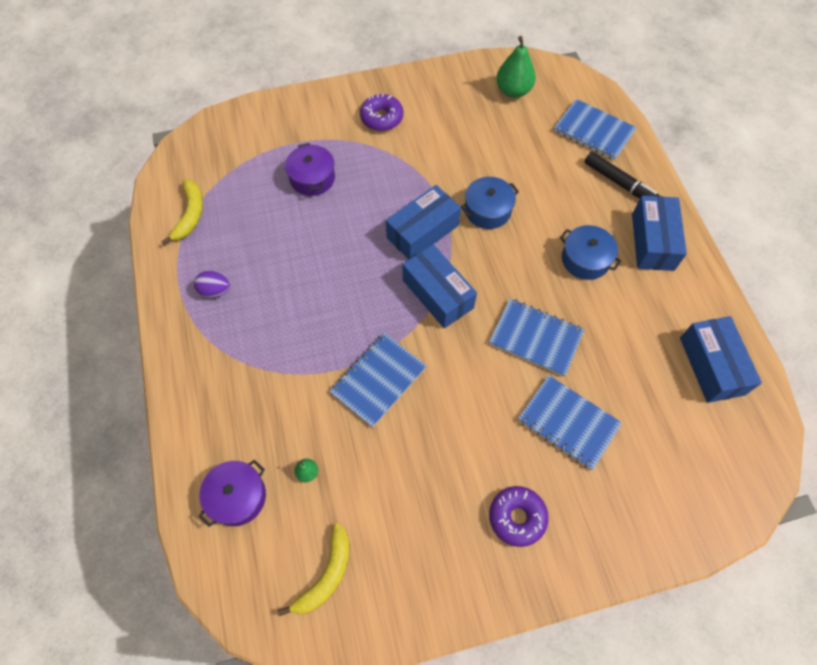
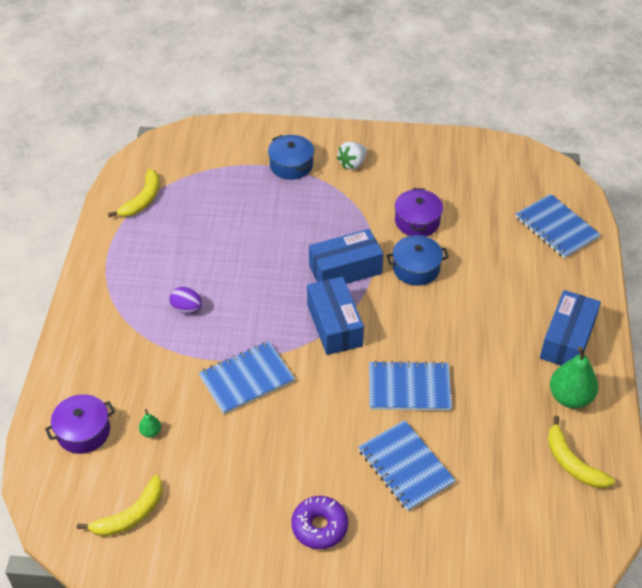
camera: 20 degrees right, 15 degrees down
purple egg [194,271,230,298] -> purple egg moved to [169,287,202,314]
purple pot [285,143,335,196] -> purple pot moved to [395,188,443,236]
purple donut [360,94,403,131] -> white strawberry [337,142,367,170]
blue notebook [489,298,585,377] -> blue notebook turned 45 degrees counterclockwise [369,360,452,411]
green pear [496,36,536,98] -> green pear moved to [550,347,598,408]
blue pot [560,225,621,280] -> blue pot moved to [268,135,314,180]
black marker [585,152,660,199] -> none
blue box [680,316,762,403] -> yellow banana [548,416,615,488]

